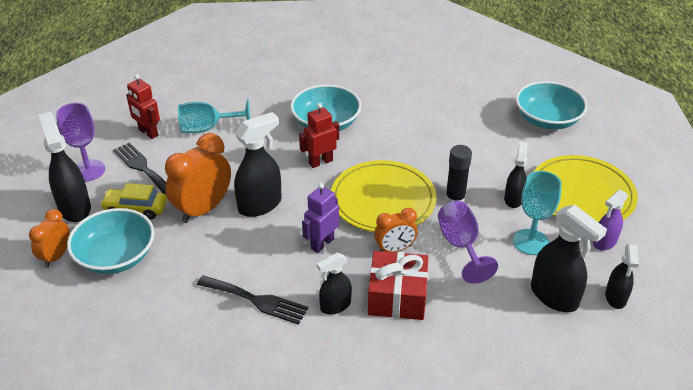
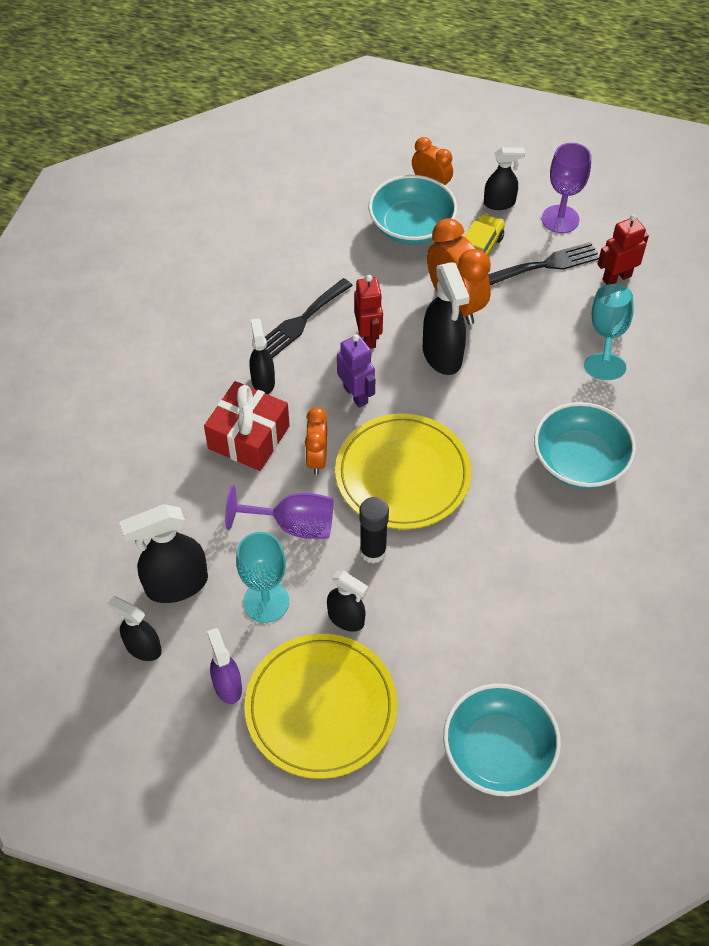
camera: 110 degrees right, 15 degrees up
black spray bottle [38,112,91,222] -> black spray bottle [484,147,525,210], size x0.61
red robot [299,103,339,168] -> red robot moved to [354,275,383,349]

